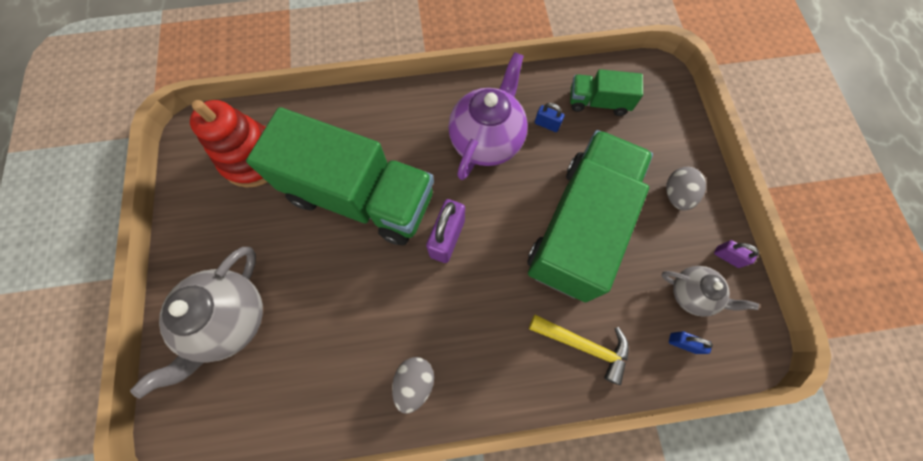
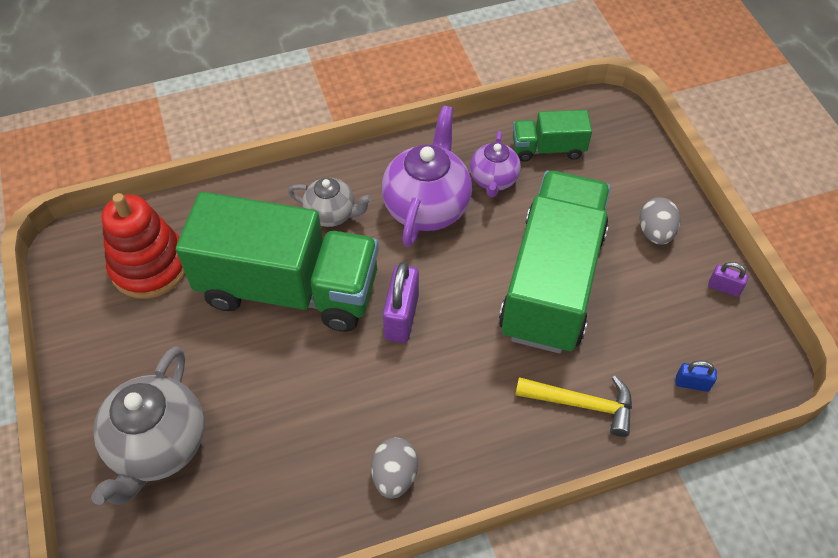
camera: 10 degrees left, 15 degrees down
blue padlock [535,103,564,132] -> purple teapot [470,131,521,197]
grey teapot [661,266,759,317] -> grey teapot moved to [288,178,372,227]

